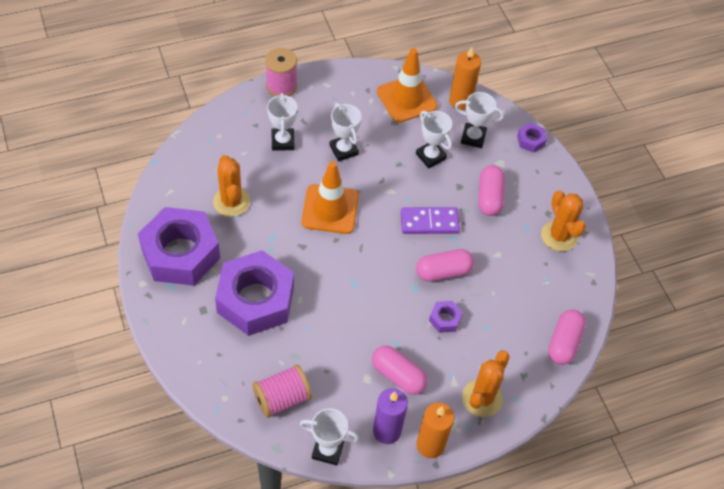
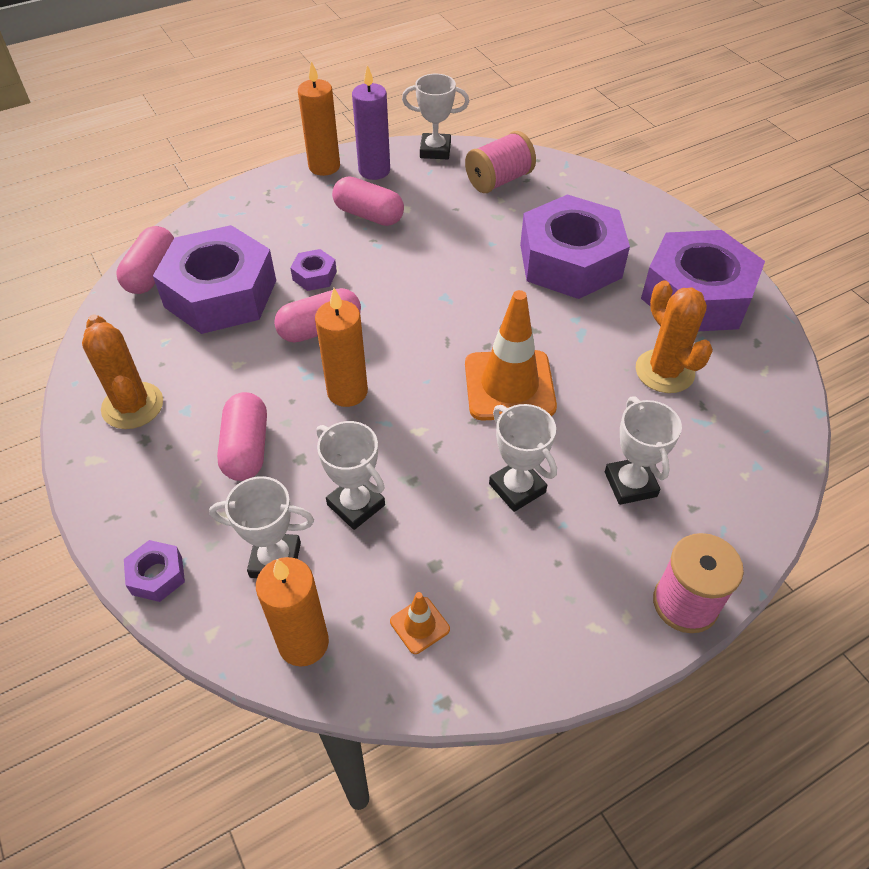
camera: 175 degrees right, 5 degrees down
orange traffic cone [377,48,438,123] -> orange traffic cone [390,592,450,654], size x0.45
purple domino [401,207,460,234] -> orange candle [315,288,368,407]
orange cactus [462,351,510,417] -> none
none -> purple nut [153,225,276,334]

